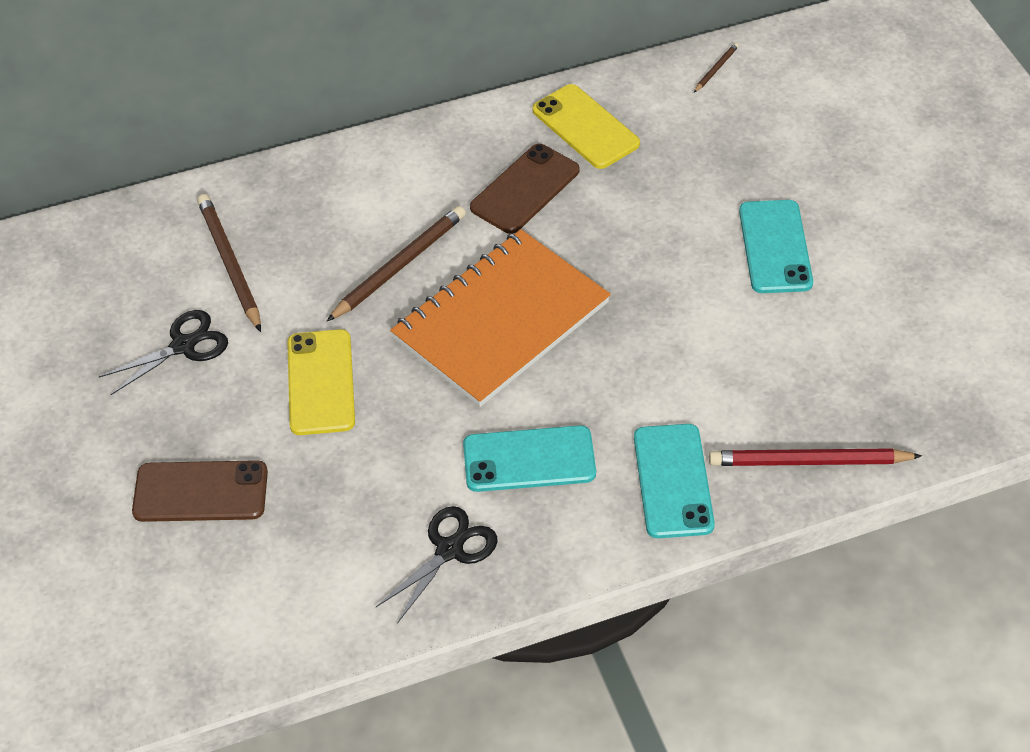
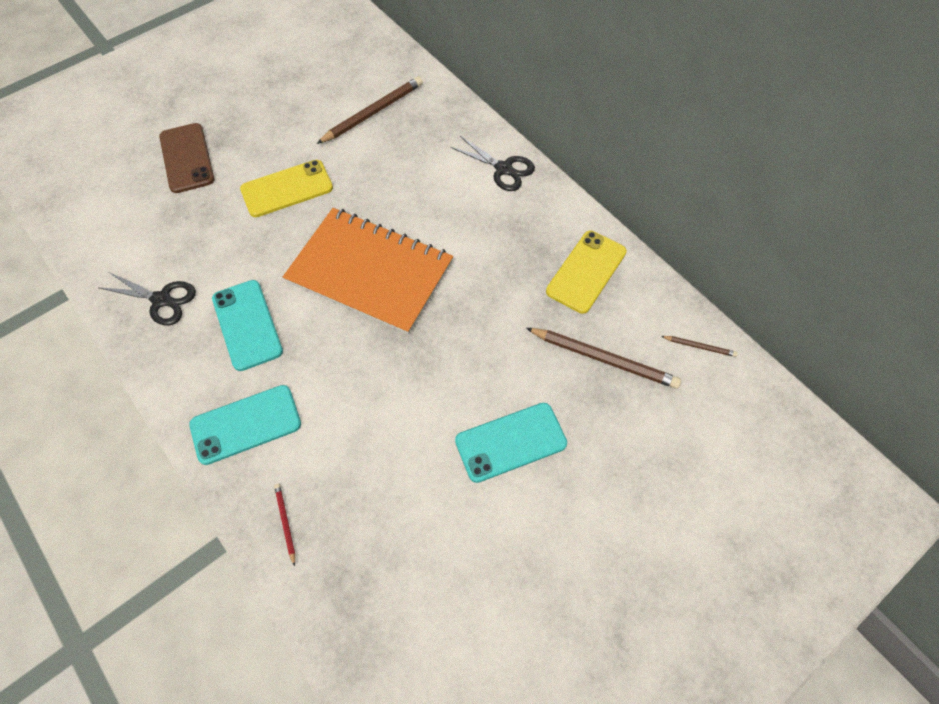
camera: 70 degrees right, 10 degrees up
black scissors [99,310,228,395] -> black scissors moved to [450,136,535,191]
brown pencil [327,206,466,321] -> brown pencil moved to [526,328,681,389]
brown phone [470,144,580,234] -> none
red pencil [709,448,922,466] -> red pencil [274,483,295,566], size x0.48

